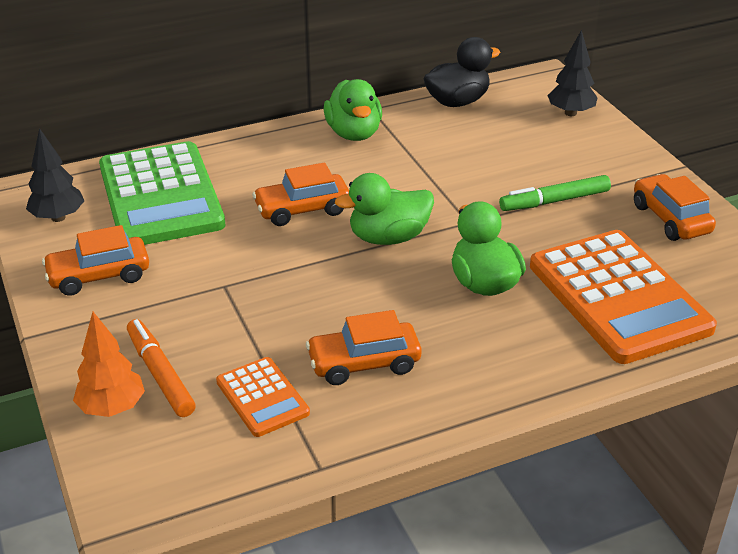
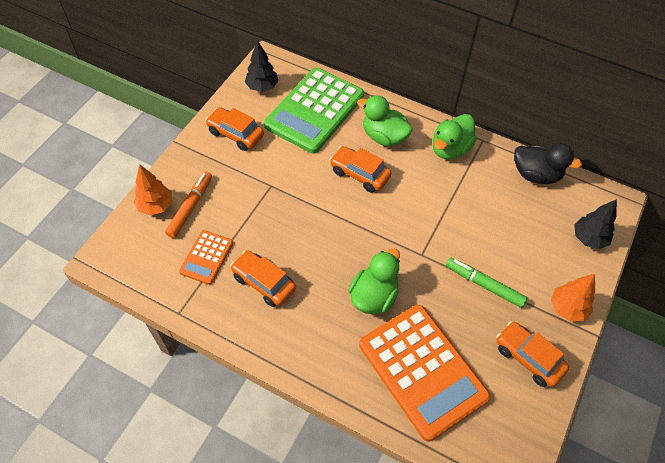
camera: 50 degrees right, 20 degrees up
green duck [335,173,434,245] -> green duck moved to [357,95,413,146]
orange calculator [530,230,717,364] -> orange calculator turned 60 degrees counterclockwise [359,305,491,442]
orange car [634,174,716,241] -> orange car turned 75 degrees counterclockwise [497,321,569,387]
none -> orange tree [551,274,595,321]

